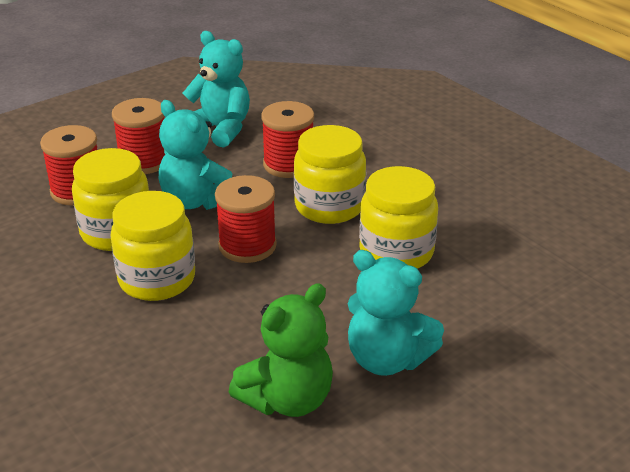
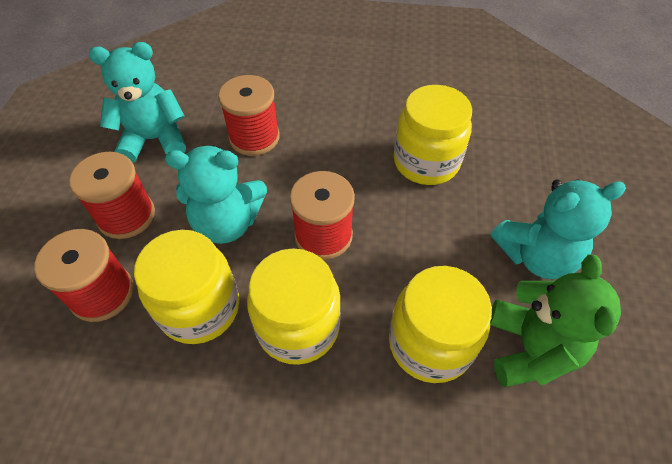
camera: 45 degrees left, 20 degrees up
yellow jar [294,125,366,224] -> yellow jar moved to [389,266,492,383]

